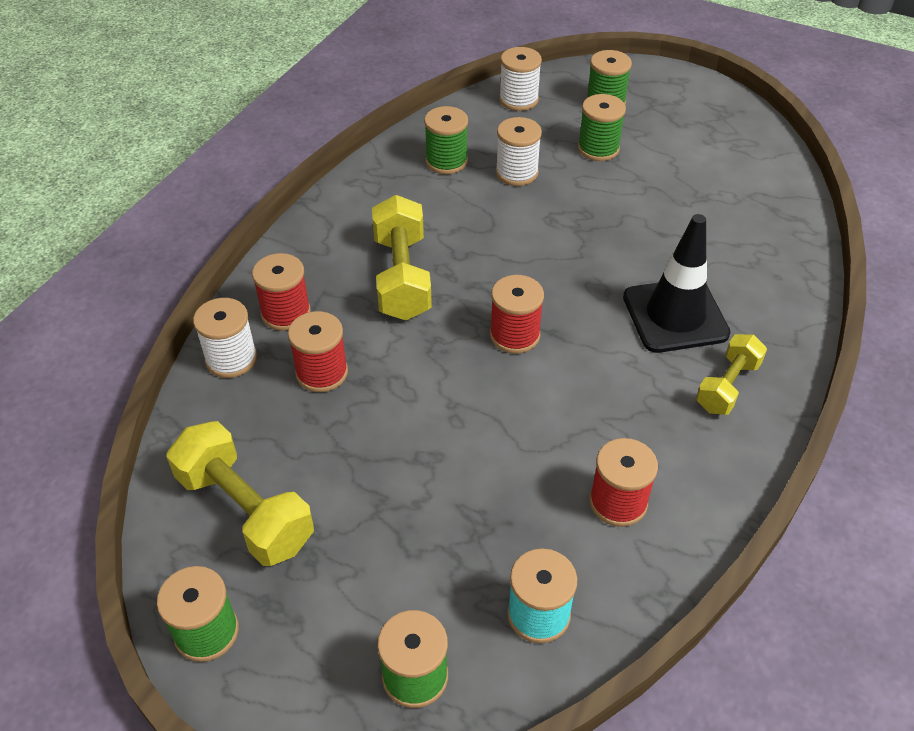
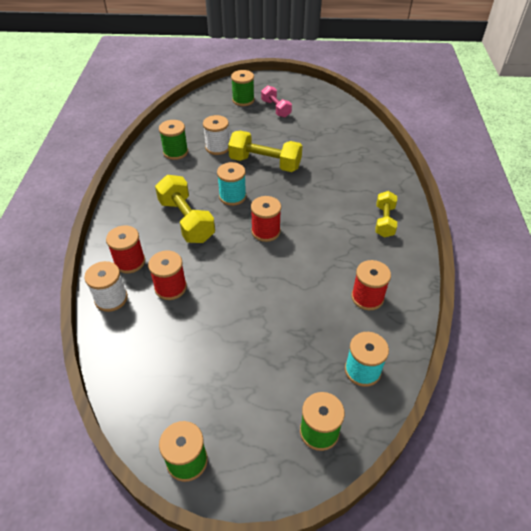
camera: 25 degrees left, 0 degrees up
yellow dumbbell [166,421,314,566] -> yellow dumbbell moved to [228,131,302,172]
white spool [499,47,542,111] -> none
green spool [578,94,626,161] -> none
black traffic cone [623,214,731,353] -> none
none -> turquoise spool [217,162,246,206]
none -> pink dumbbell [261,85,292,118]

